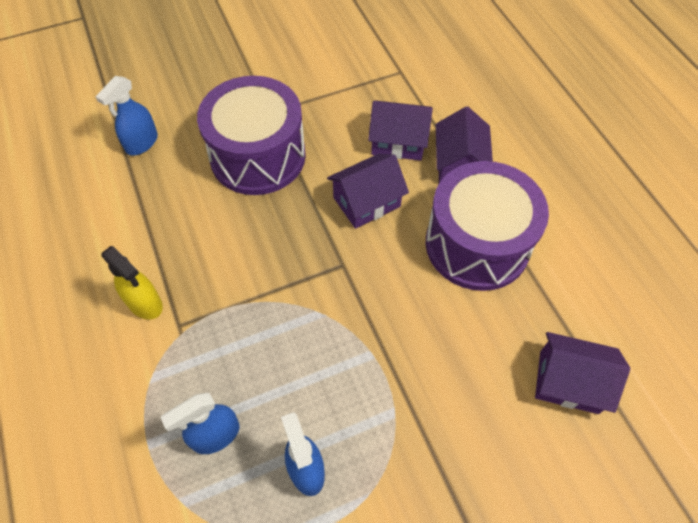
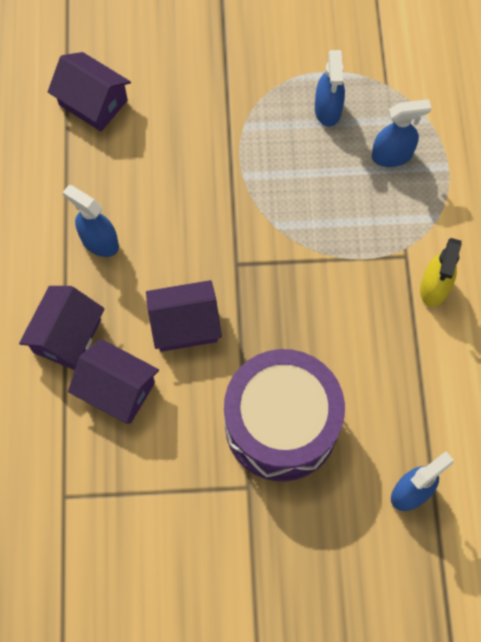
camera: 160 degrees left, 10 degrees up
yellow spray bottle [101,246,163,320] -> yellow spray bottle turned 135 degrees counterclockwise [420,238,462,307]
purple drum [426,161,549,291] -> blue spray bottle [62,185,119,257]

